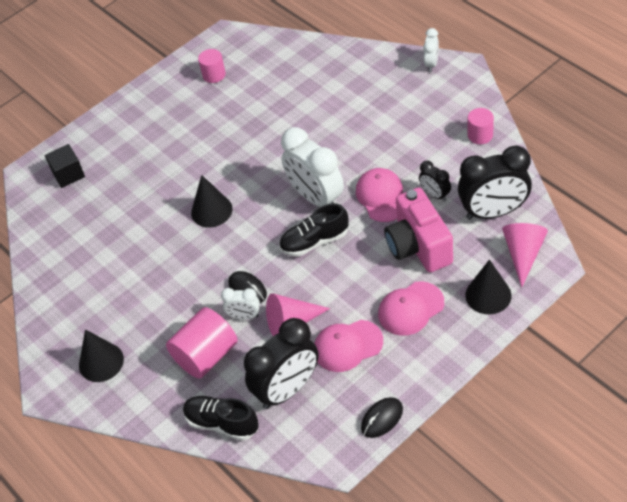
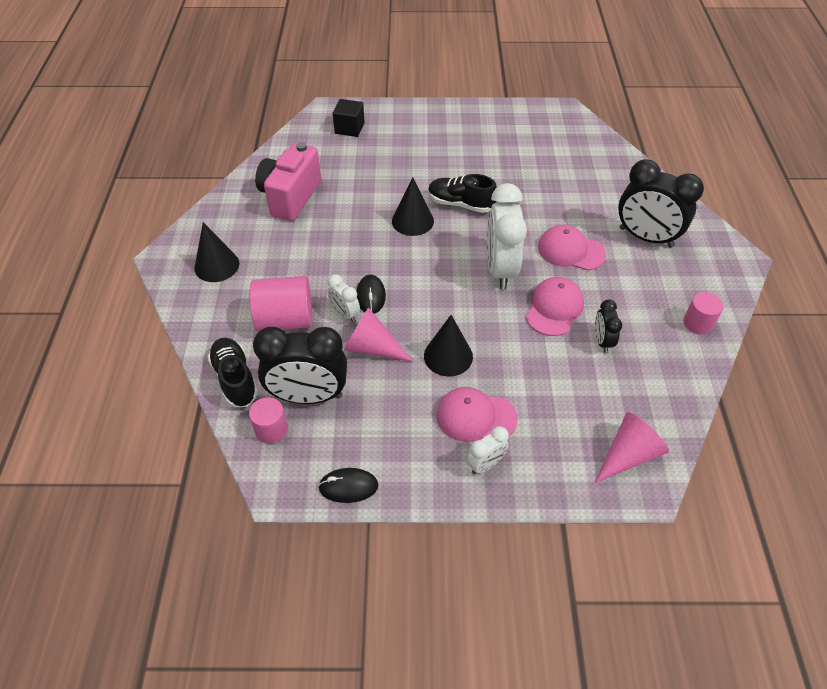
camera: 35 degrees right, 0 degrees up
pink cylinder [198,49,226,83] -> pink cylinder moved to [249,397,288,443]
black shoe [279,203,349,257] -> black shoe moved to [428,174,497,213]
pink cap [314,320,383,372] -> pink cap moved to [538,225,606,270]
pink camera [384,188,453,272] -> pink camera moved to [255,142,321,221]
white clock [423,28,439,72] -> white clock moved to [467,426,509,474]
black clock [458,146,532,220] -> black clock moved to [618,160,704,248]
black cone [465,259,512,314] -> black cone moved to [424,315,473,376]

